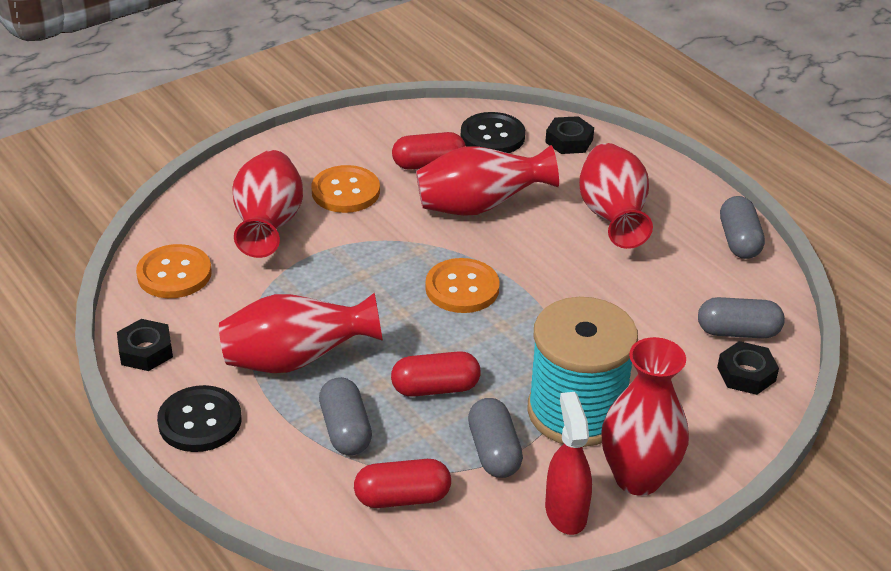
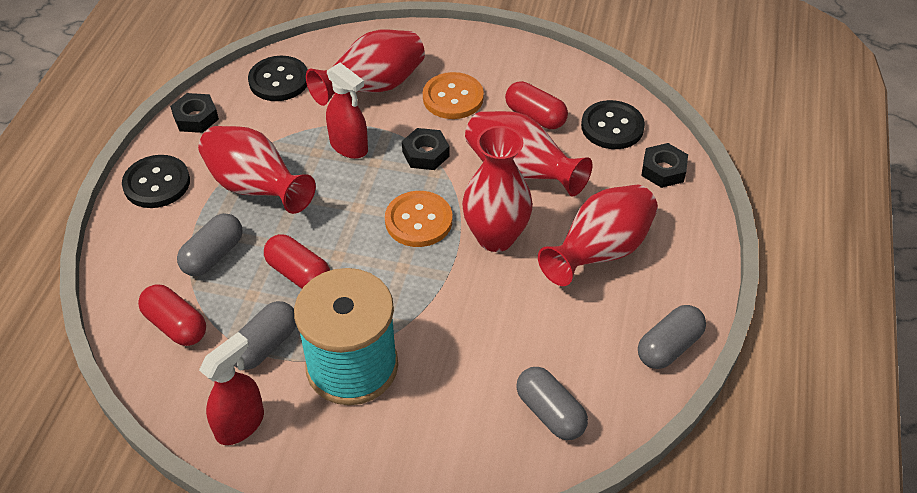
camera: 50 degrees right, 10 degrees up
orange button [136,244,212,298] -> black button [248,56,308,101]
red vase [601,337,689,496] -> red vase moved to [462,126,533,252]
black nut [717,341,779,395] -> black nut moved to [402,128,450,170]
none -> red spray bottle [326,63,368,159]

